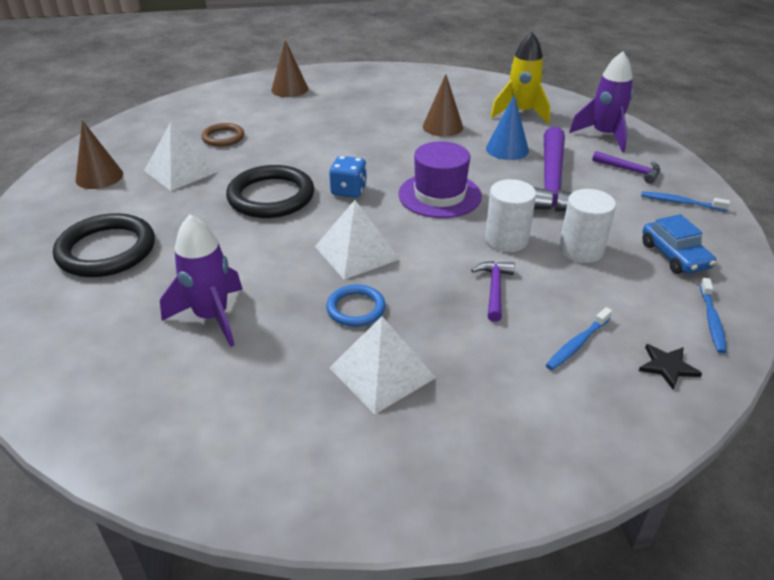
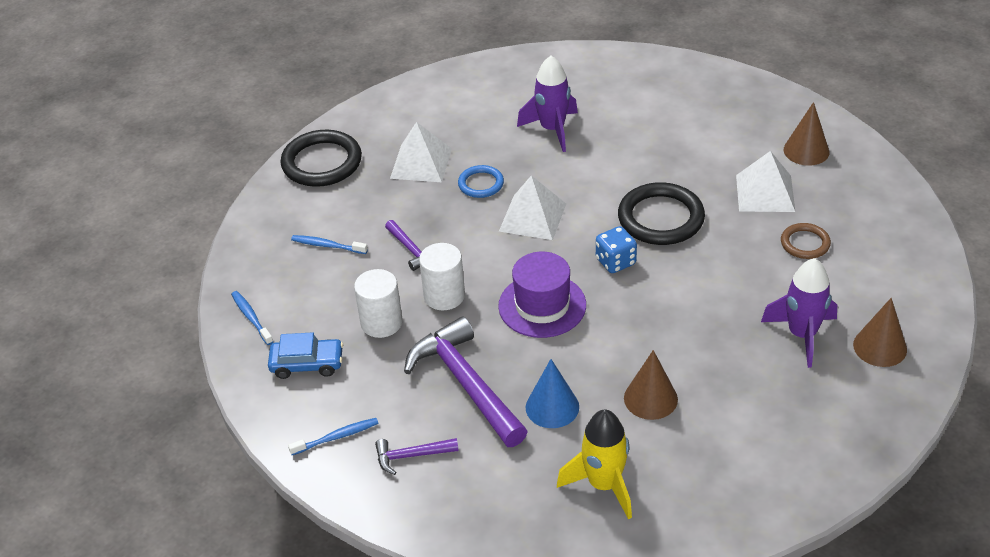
camera: 140 degrees right, 5 degrees up
black ring [53,213,155,277] -> black ring moved to [280,130,362,187]
blue toothbrush [546,307,612,370] -> blue toothbrush turned 75 degrees counterclockwise [291,235,368,254]
purple rocket [569,52,633,152] -> purple rocket moved to [761,258,837,368]
black star [639,344,702,390] -> none
blue car [642,214,716,274] -> blue car turned 150 degrees clockwise [268,332,343,379]

